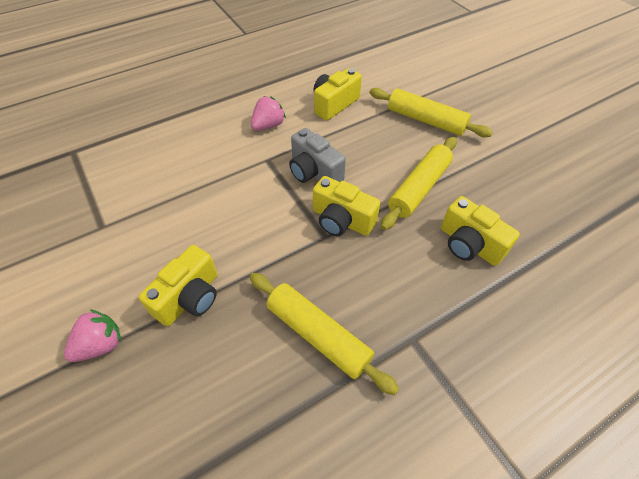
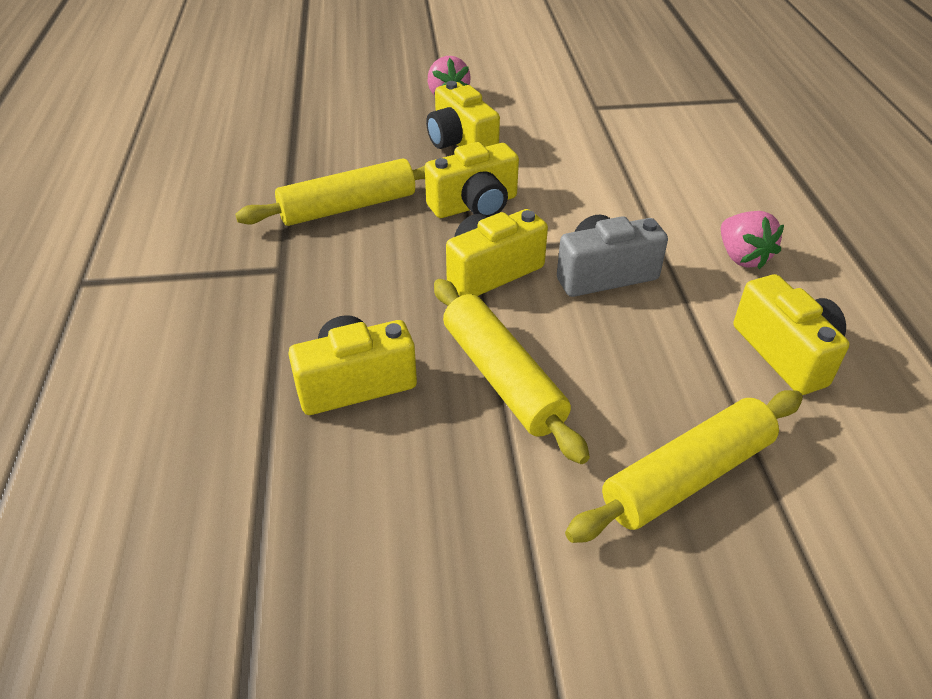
camera: 115 degrees right, 10 degrees down
none -> yellow camera [425,142,519,218]

